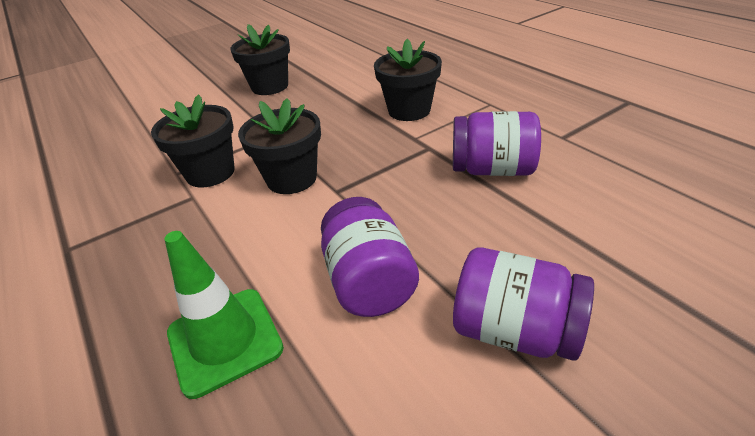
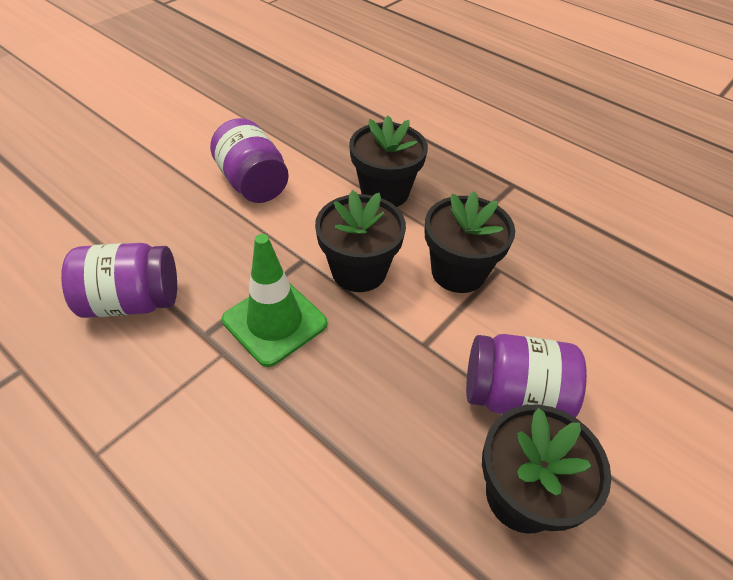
camera: 160 degrees right, 10 degrees up
green traffic cone [164,231,284,399] -> green traffic cone moved to [222,234,327,367]
black flower pot [374,39,442,121] -> black flower pot moved to [349,116,428,207]
purple jar [453,247,594,361] -> purple jar moved to [466,334,587,418]

